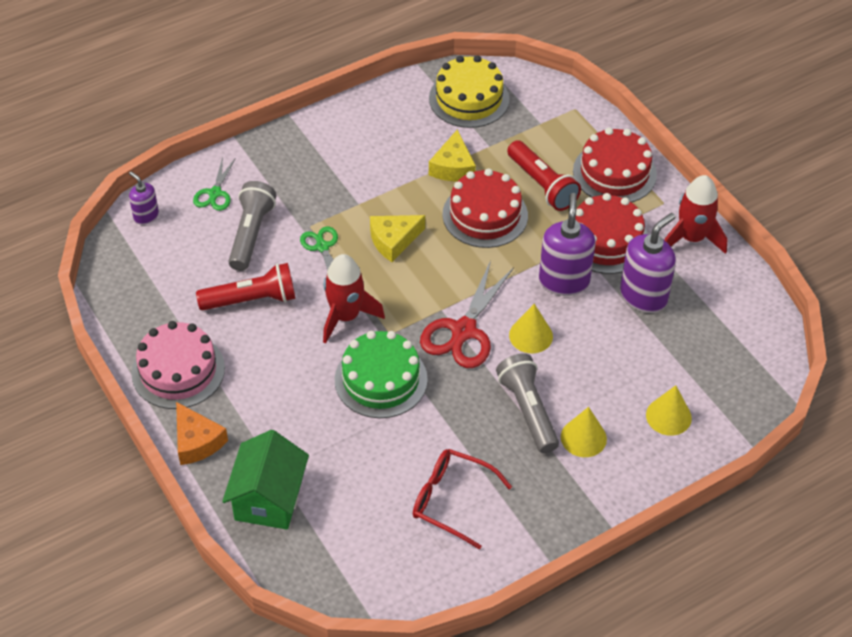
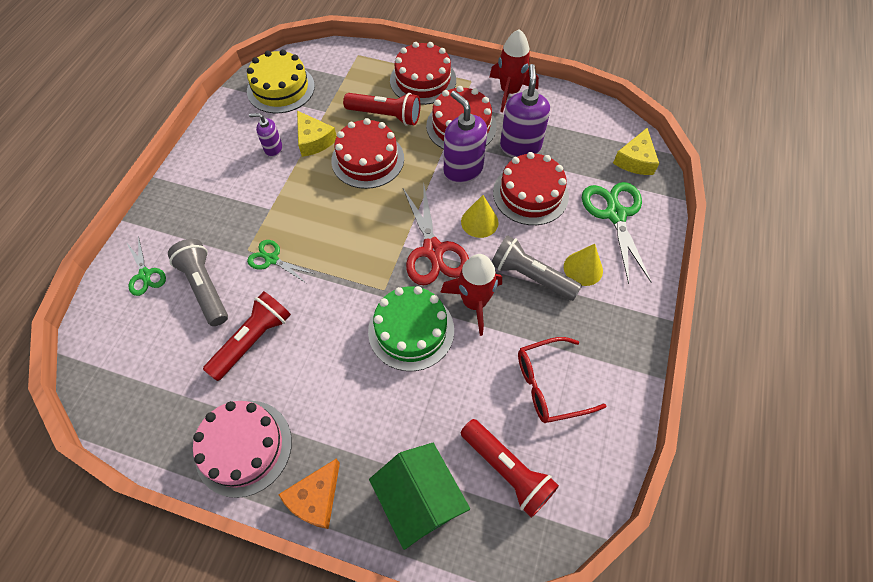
camera: 40 degrees left, 10 degrees up
purple soap dispenser [129,171,159,225] -> purple soap dispenser moved to [249,113,283,157]
orange cheese [176,402,228,465] -> orange cheese turned 105 degrees clockwise [278,459,340,529]
red rocket [323,254,385,343] -> red rocket moved to [440,254,502,336]
yellow cheese [370,215,425,262] -> yellow cheese moved to [613,128,659,175]
yellow cone [646,385,692,436] -> green scissors [582,182,651,284]
none -> red flashlight [461,419,559,518]
none -> red cake [493,152,569,225]

